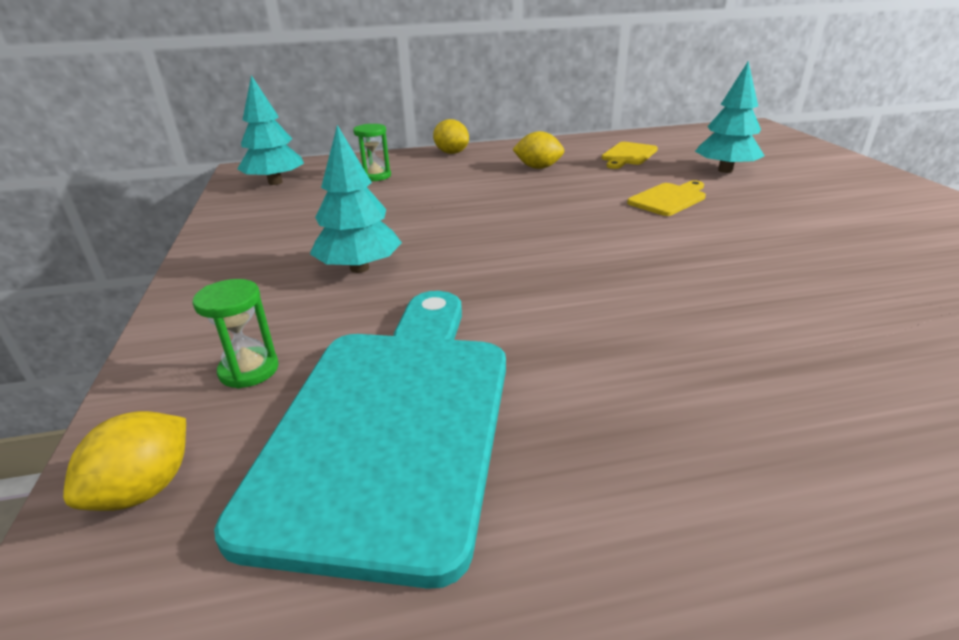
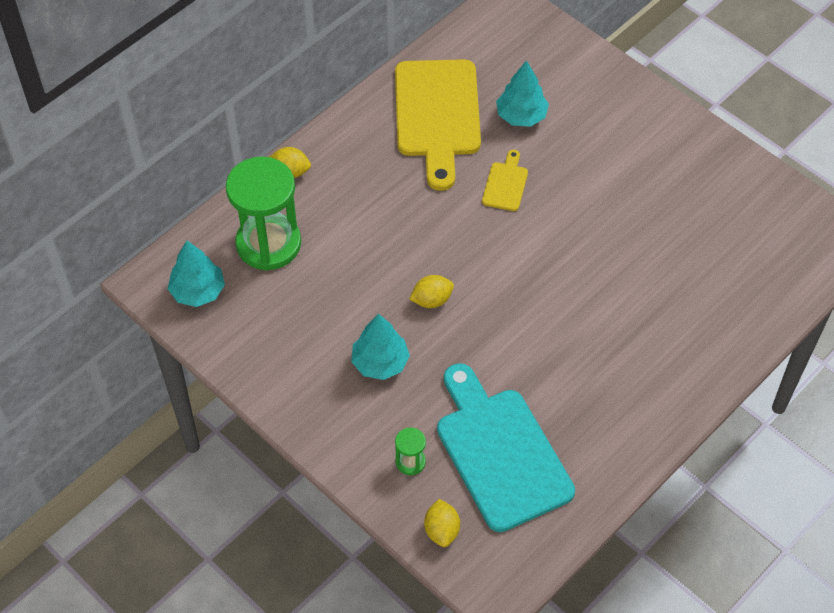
camera: 35 degrees left, 25 degrees up
green hourglass [353,124,391,181] -> green hourglass [226,156,301,271], size x2.37
yellow lemon [512,131,564,169] -> yellow lemon moved to [409,275,454,308]
yellow cutting board [602,142,658,169] -> yellow cutting board [395,59,481,191], size x2.26

